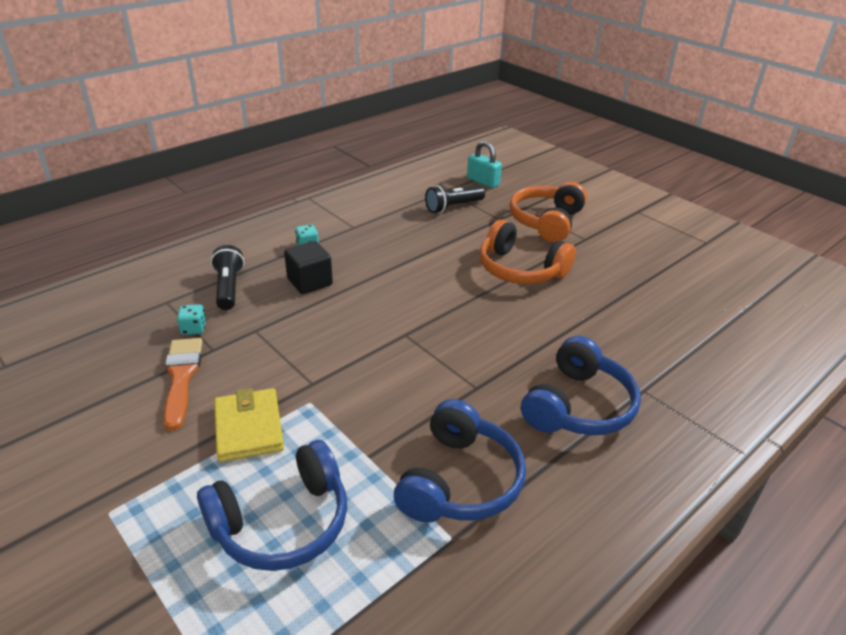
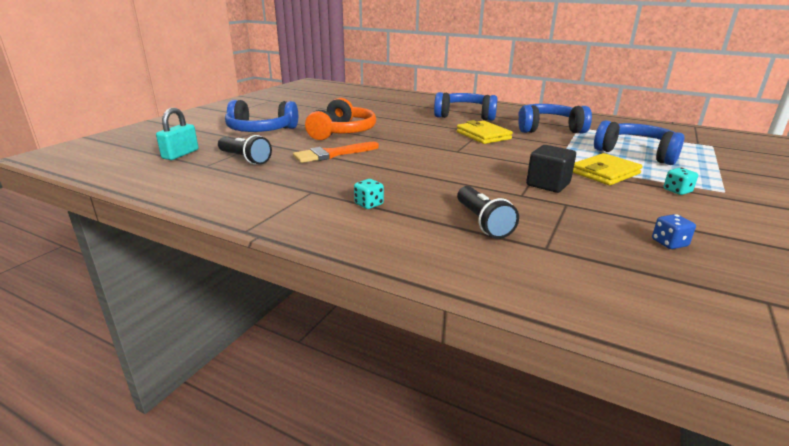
camera: 110 degrees left, 10 degrees down
orange brush [164,338,203,431] -> orange brush moved to [293,142,379,163]
turquoise dice [177,304,206,335] -> turquoise dice moved to [664,167,698,195]
black flashlight [211,245,244,310] -> black flashlight turned 75 degrees counterclockwise [457,186,519,239]
black cube [284,241,333,294] -> black cube moved to [526,145,576,193]
orange headphones [510,182,587,242] -> blue headphones [225,100,298,132]
none -> yellow wallet [457,120,513,144]
none -> blue dice [652,214,696,249]

